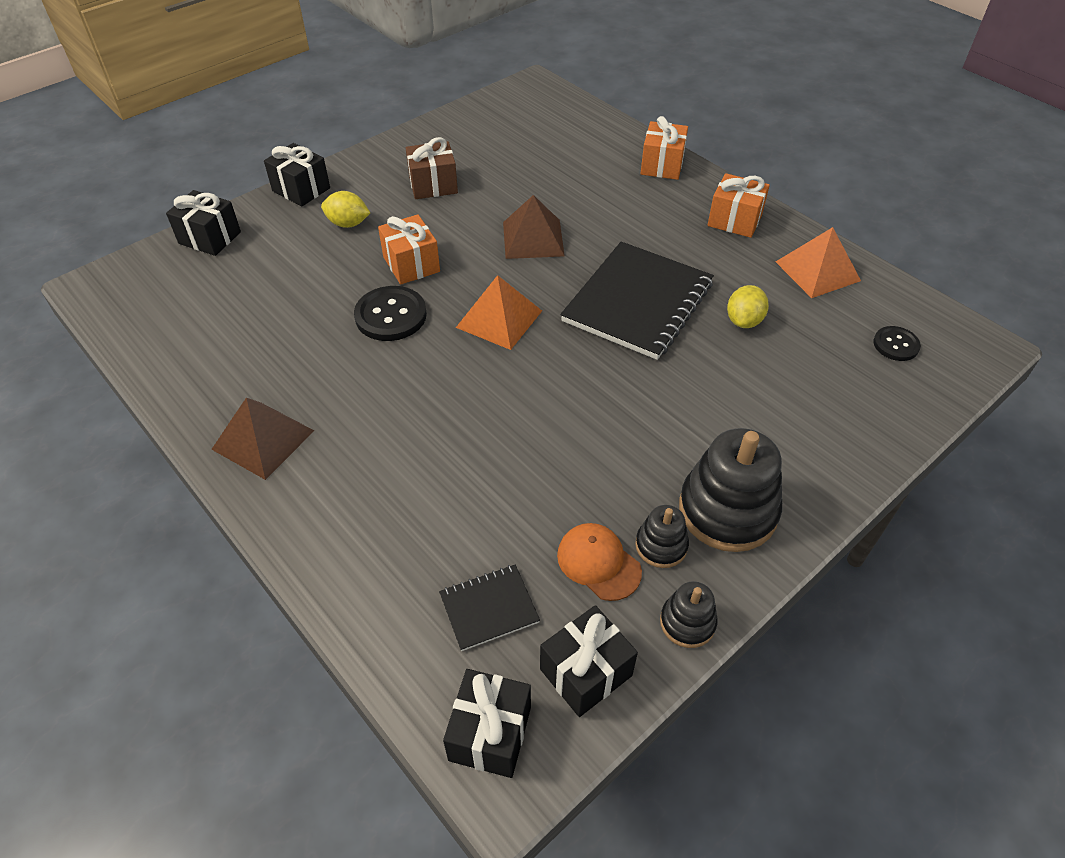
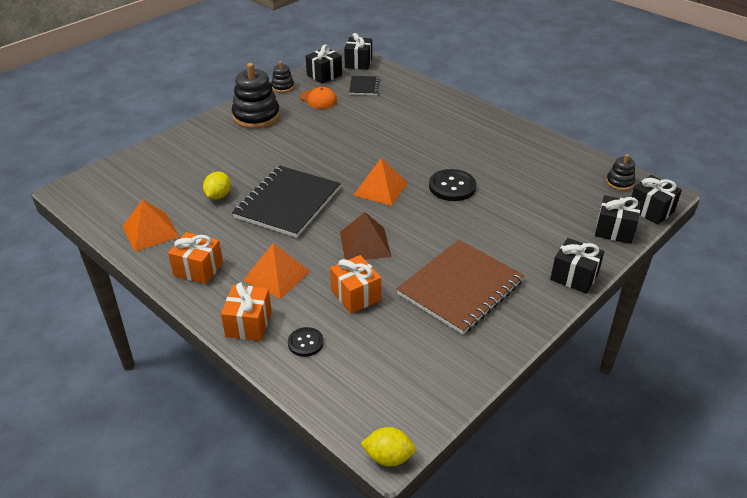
camera: 175 degrees right, 10 degrees down
brown pyramid [211,397,314,480] -> none
yellow lemon [321,191,370,228] -> yellow lemon moved to [361,427,416,466]
orange gift [378,214,440,285] -> orange gift moved to [330,255,381,314]
brown gift [406,137,458,199] -> brown notebook [397,240,525,335]
black notebook [439,564,540,651] -> black notebook turned 60 degrees counterclockwise [349,76,380,95]
black stacking toy [635,505,689,568] -> black stacking toy moved to [606,154,635,191]
black button [873,326,921,361] -> black button moved to [288,327,324,357]
none -> orange pyramid [243,243,310,299]
none -> black gift [631,175,682,225]

